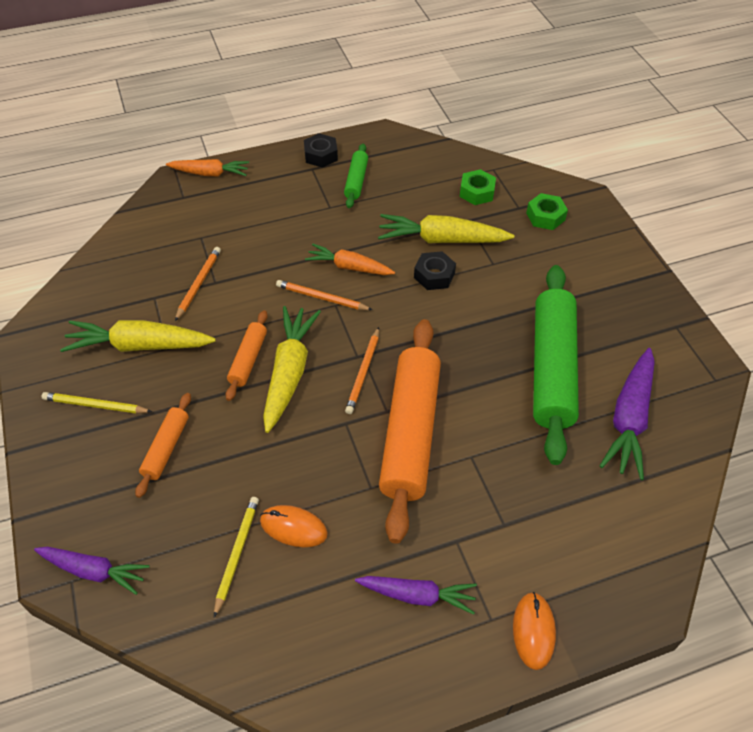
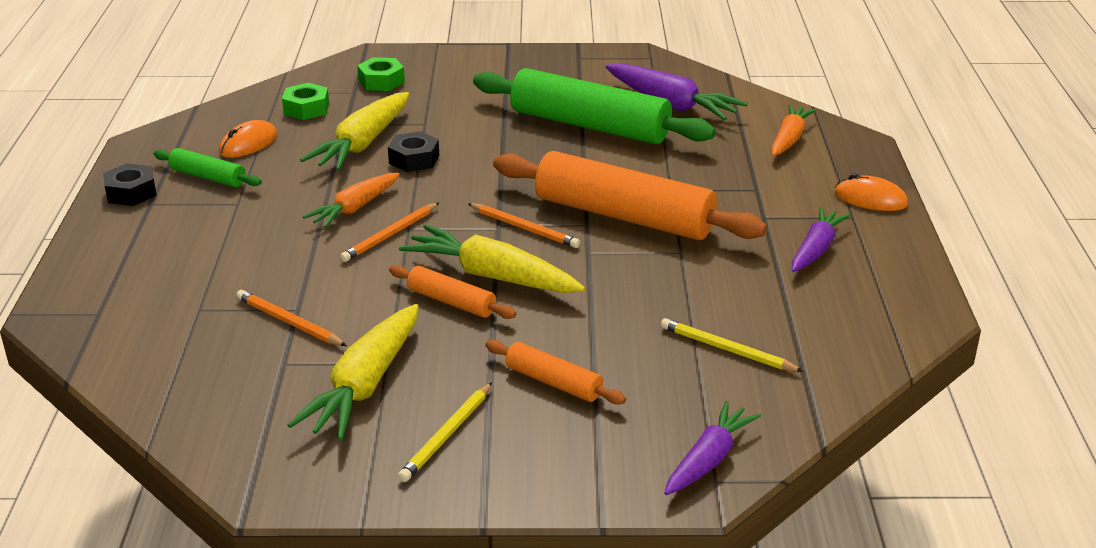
camera: 70 degrees left, 20 degrees down
orange carrot [166,159,249,176] -> orange carrot moved to [771,104,816,156]
orange mouse [260,505,328,547] -> orange mouse moved to [219,120,277,158]

